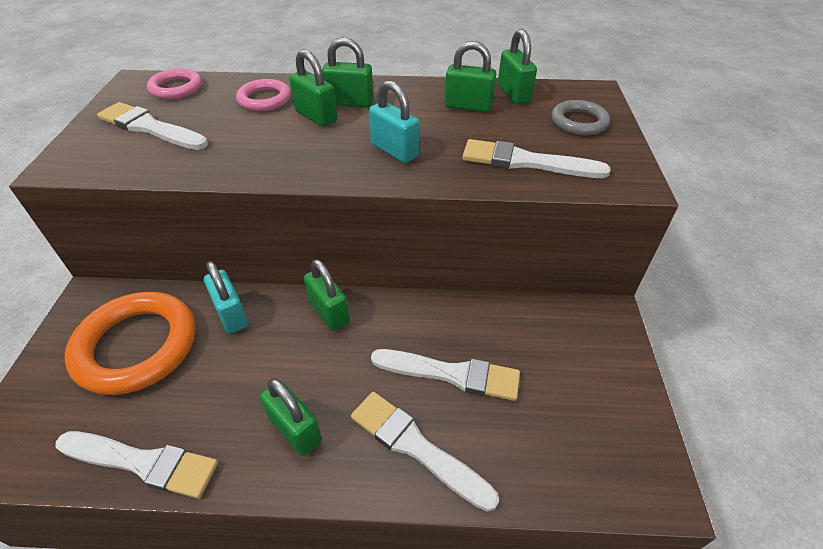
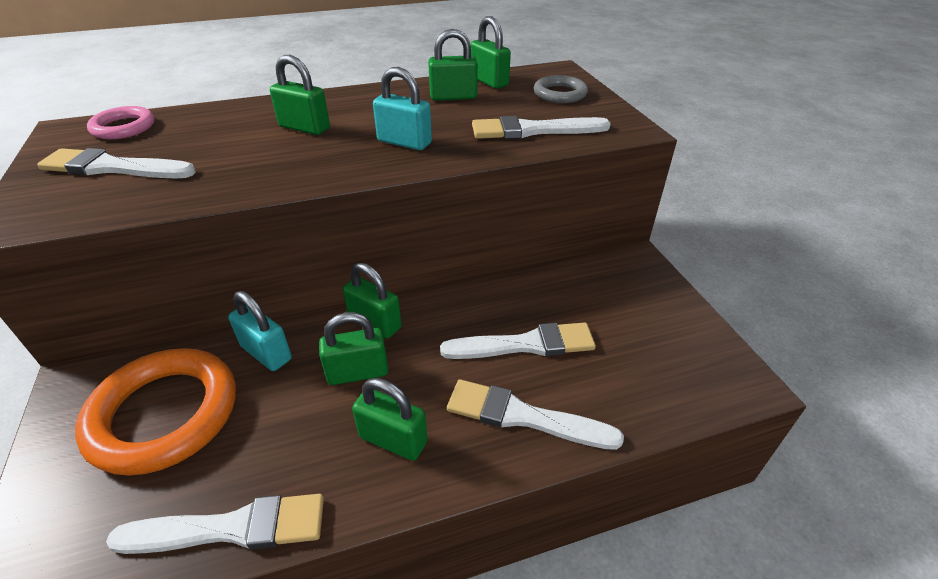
camera: 20 degrees left, 5 degrees down
pink ring [236,79,291,111] -> none
green padlock [322,37,374,107] -> green padlock moved to [319,312,388,385]

